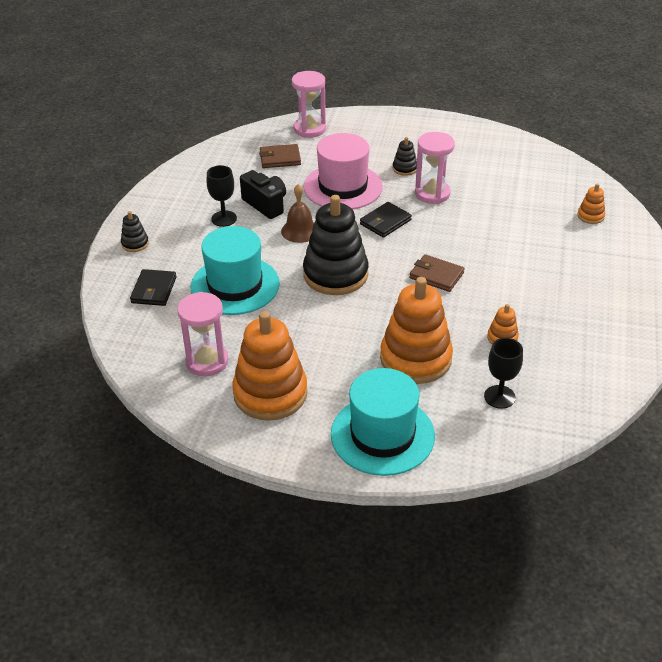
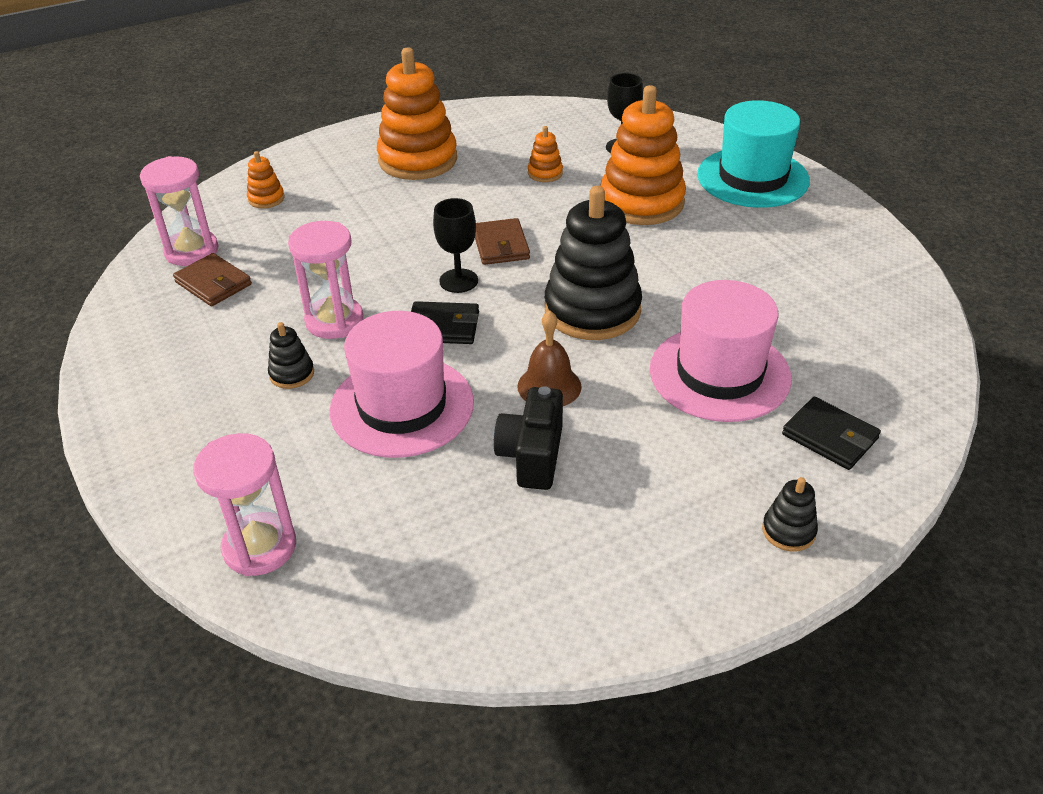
camera: 130 degrees left, 0 degrees up
black wallet [130,269,176,306] -> black wallet turned 75 degrees clockwise [782,396,881,470]
pink hourglass [177,292,229,376] -> pink hourglass moved to [140,156,219,266]
turquoise hat [191,226,280,315] -> pink hat [650,280,792,422]
black goblet [207,165,237,227] -> black goblet moved to [433,198,478,293]
orange stacking toy [232,311,308,421] -> orange stacking toy moved to [377,48,457,180]
brown wallet [259,144,301,168] -> brown wallet moved to [173,253,252,306]

